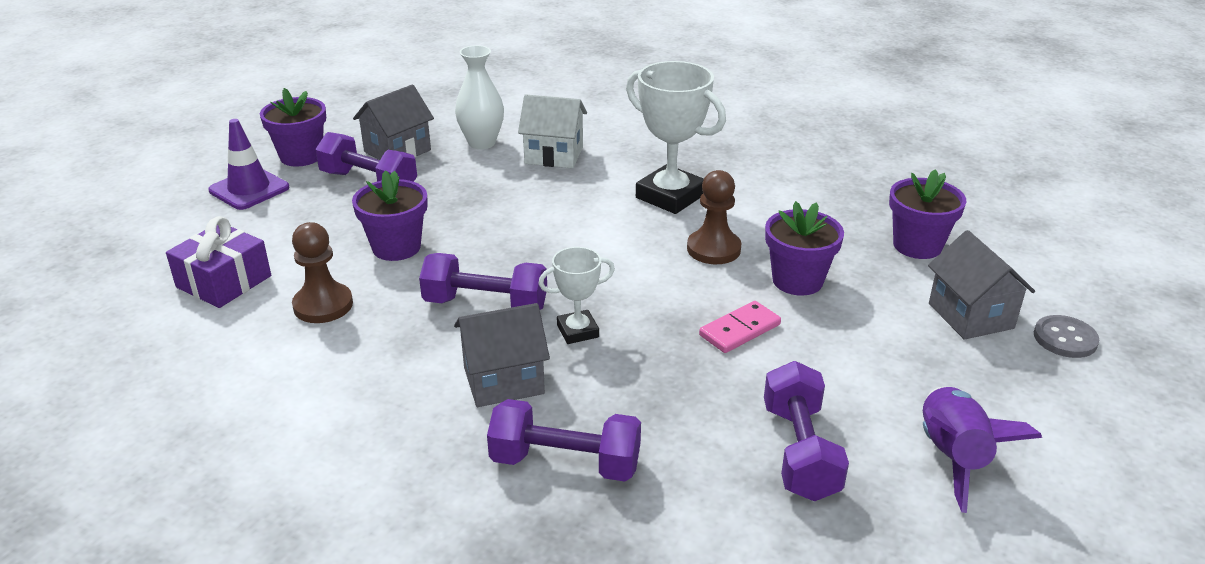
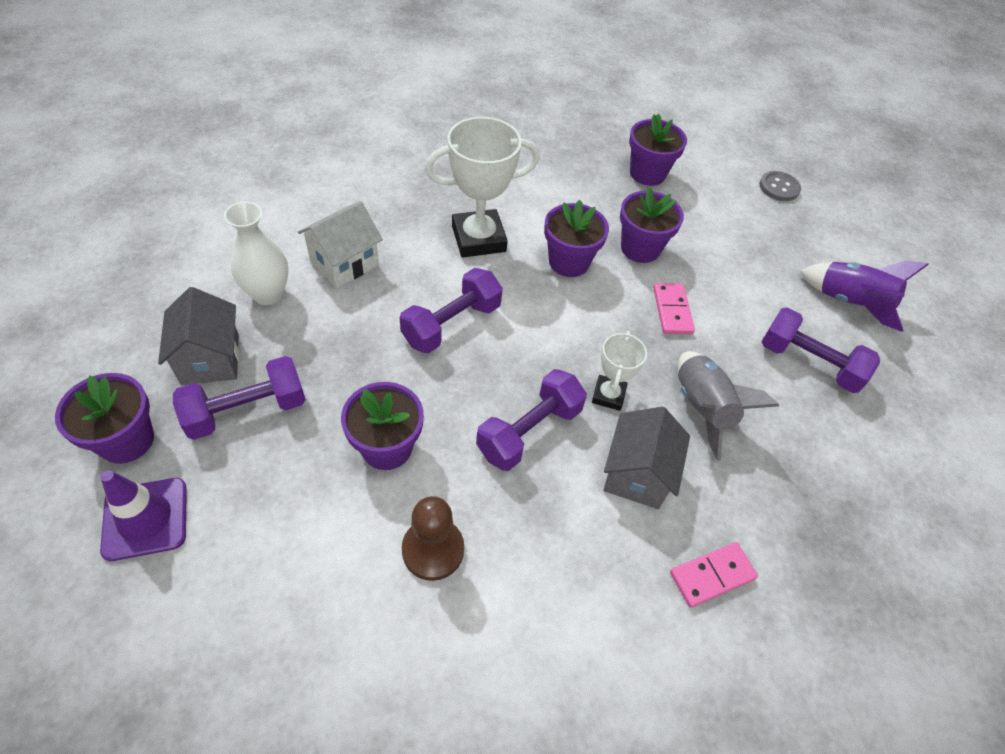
camera: 60 degrees left, 20 degrees up
purple gift [166,216,271,308] -> none
purple dumbbell [487,399,641,481] -> purple dumbbell moved to [400,268,503,353]
brown pawn [687,170,742,264] -> purple flower pot [544,200,609,277]
grey house [928,230,1035,340] -> none
none -> pink domino [670,542,758,608]
none -> grey rocket [678,351,779,461]

